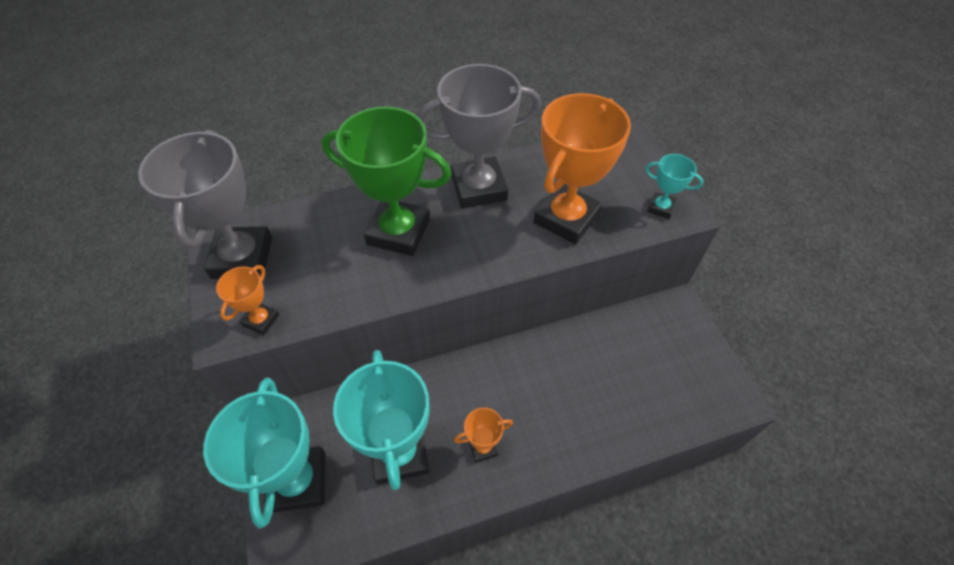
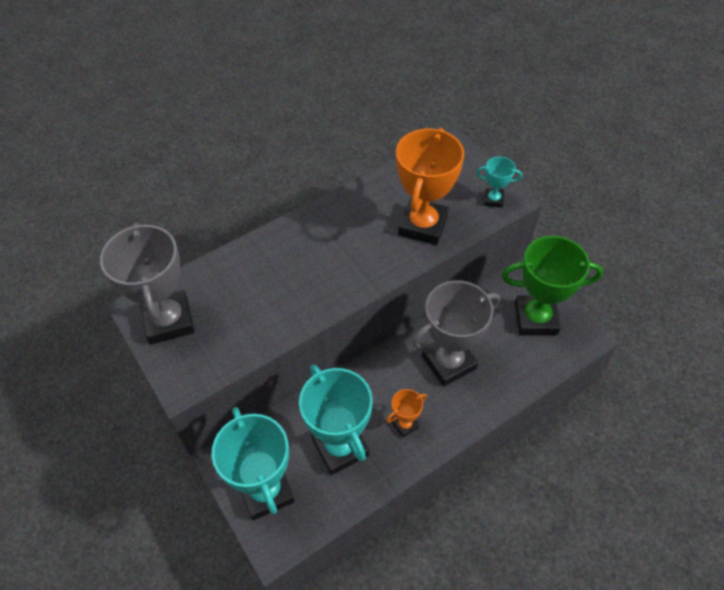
camera: 15 degrees left, 0 degrees up
orange trophy [216,265,279,335] -> none
green trophy [322,107,451,256] -> green trophy moved to [501,236,603,335]
grey trophy [417,64,541,209] -> grey trophy moved to [412,280,500,386]

